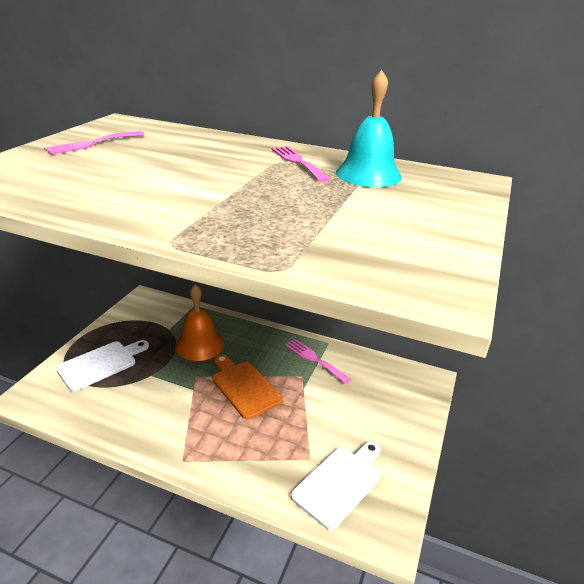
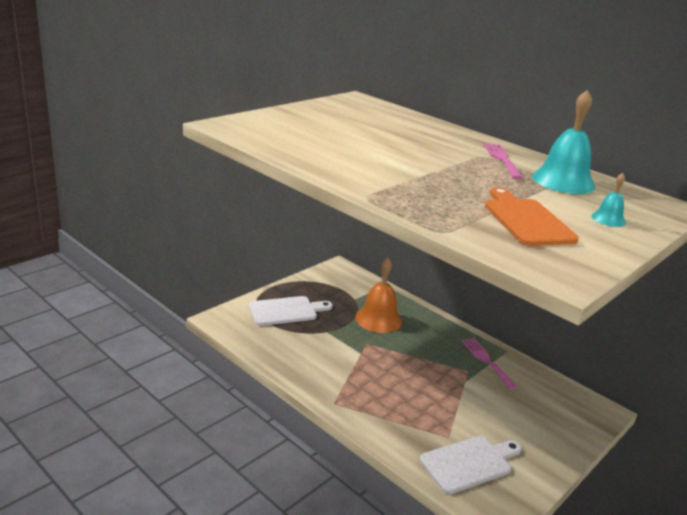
camera: 20 degrees right, 5 degrees down
pink fork [44,131,144,155] -> none
orange cutting board [212,354,283,419] -> orange cutting board moved to [485,187,579,246]
none -> turquoise bell [591,173,626,227]

